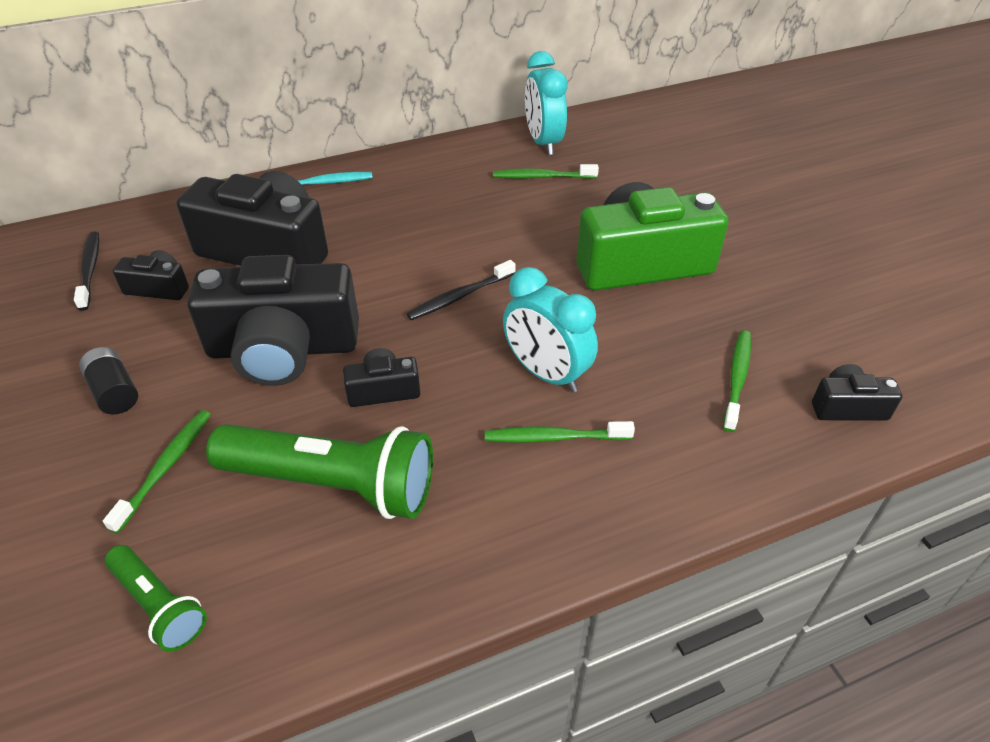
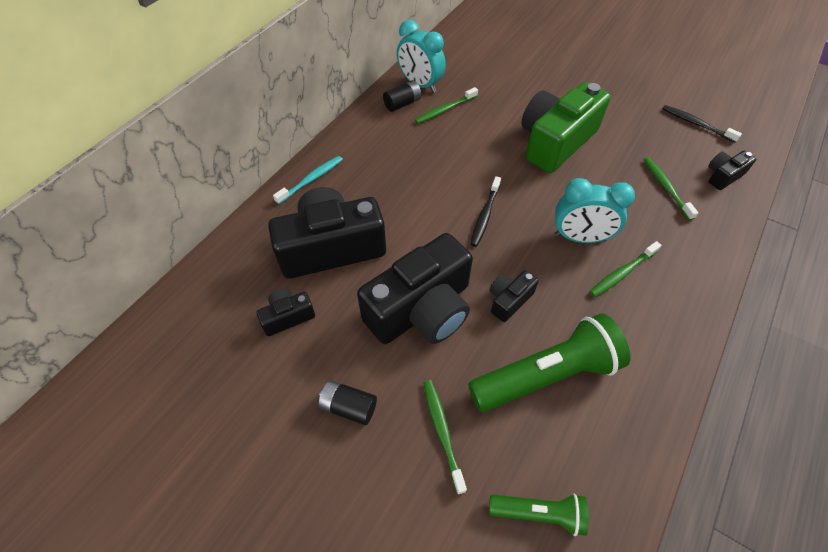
camera: 35 degrees left, 10 degrees up
black toothbrush [74,231,99,311] -> black toothbrush moved to [663,105,742,142]
none -> black battery [383,80,421,112]

